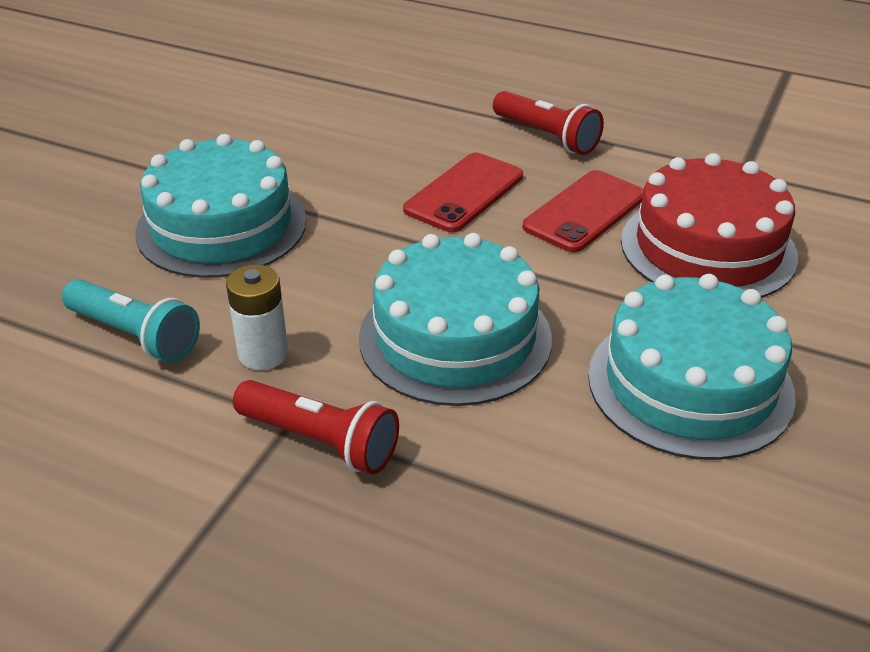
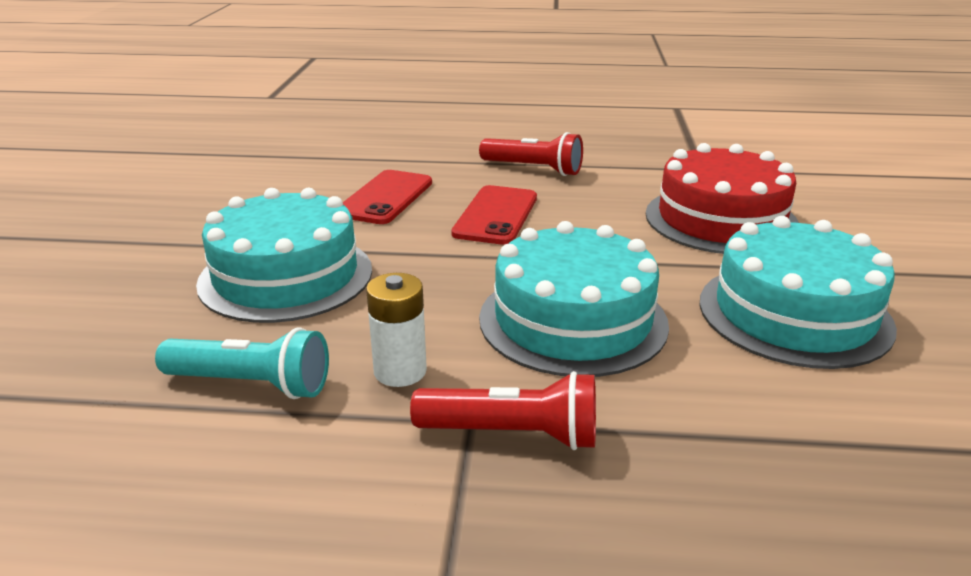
camera: 20 degrees left, 10 degrees down
red phone [523,170,644,252] -> red phone moved to [343,170,432,224]

